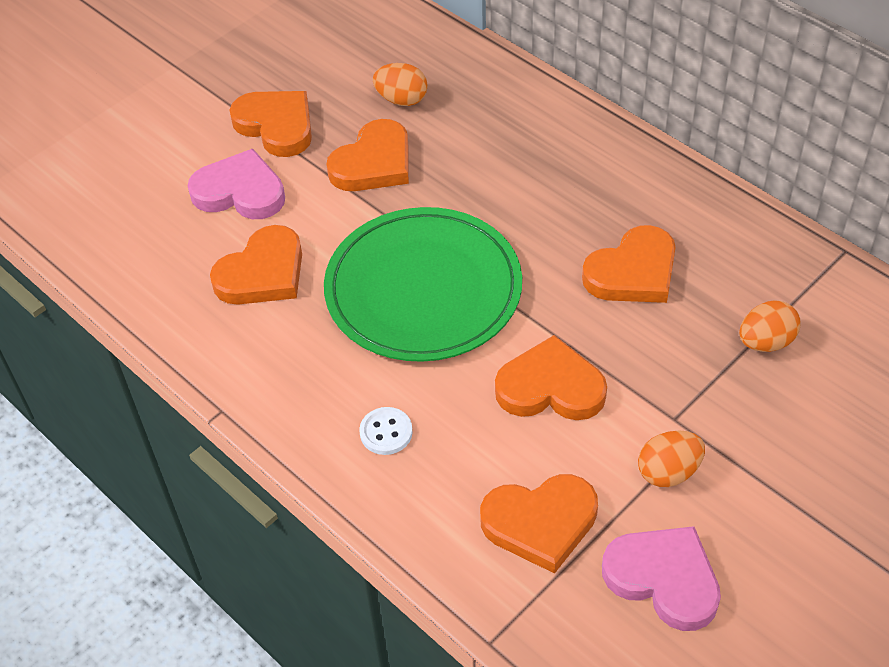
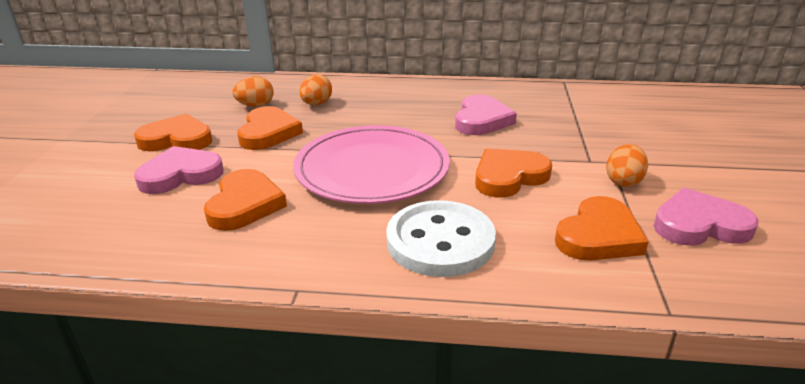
camera: 40 degrees left, 20 degrees down
green plate [324,207,522,362] -> pink plate [293,125,450,204]
white button [359,407,413,455] -> white button [386,200,496,277], size x2.34
orange heart [582,225,676,303] -> pink heart [455,95,517,135]
orange egg [739,300,801,352] -> orange egg moved to [299,74,332,105]

